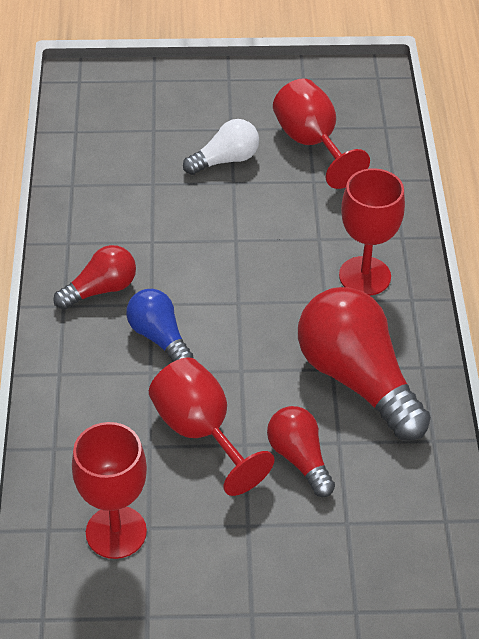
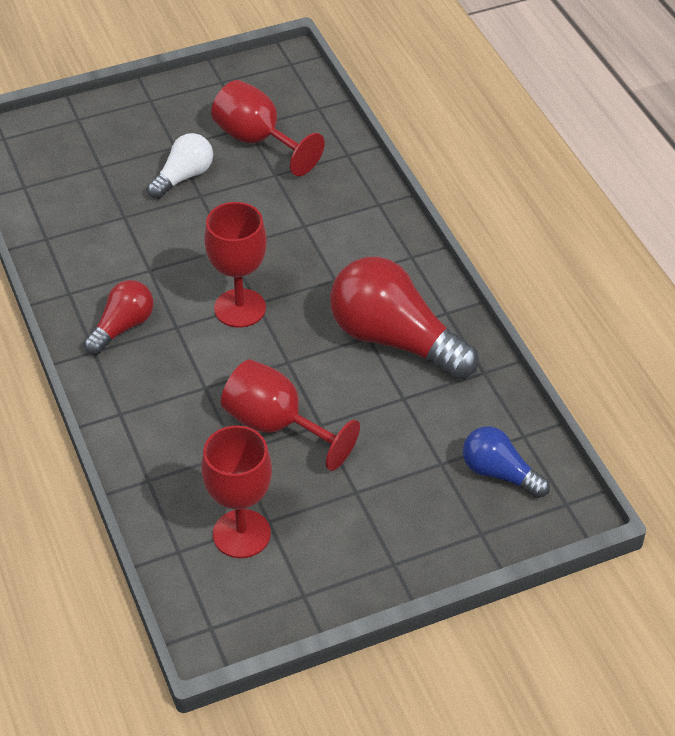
camera: 20 degrees left, 0 degrees up
blue light bulb [126,289,194,362] -> blue light bulb moved to [463,426,550,498]
red light bulb [267,406,335,497] -> none
red goblet [339,168,405,296] -> red goblet moved to [204,202,267,328]

